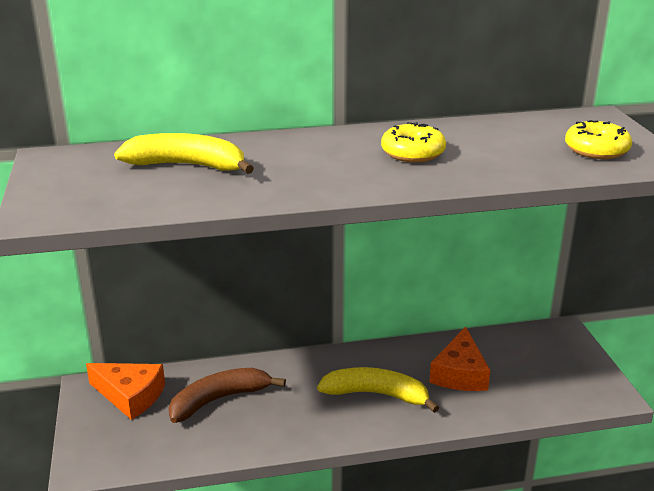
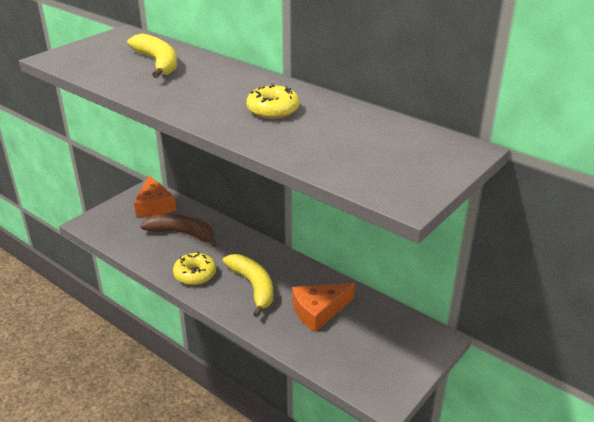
camera: 50 degrees right, 5 degrees up
yellow donut [565,120,632,159] -> yellow donut moved to [173,252,216,285]

